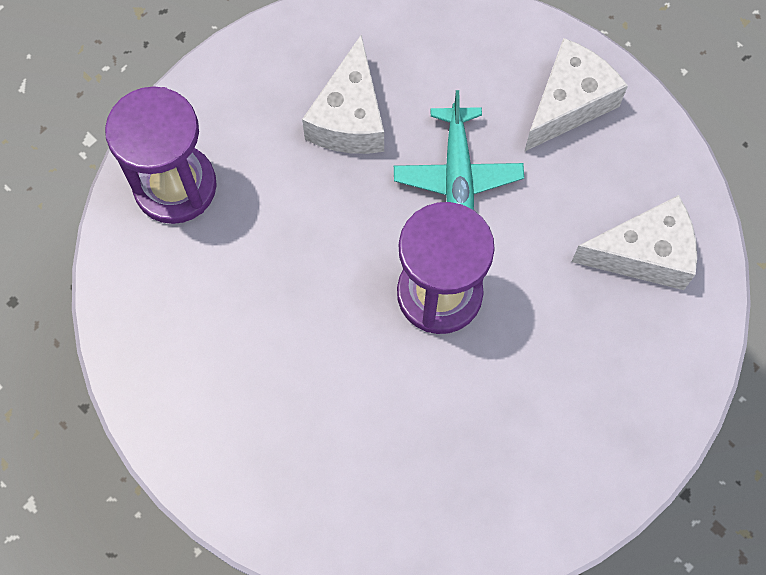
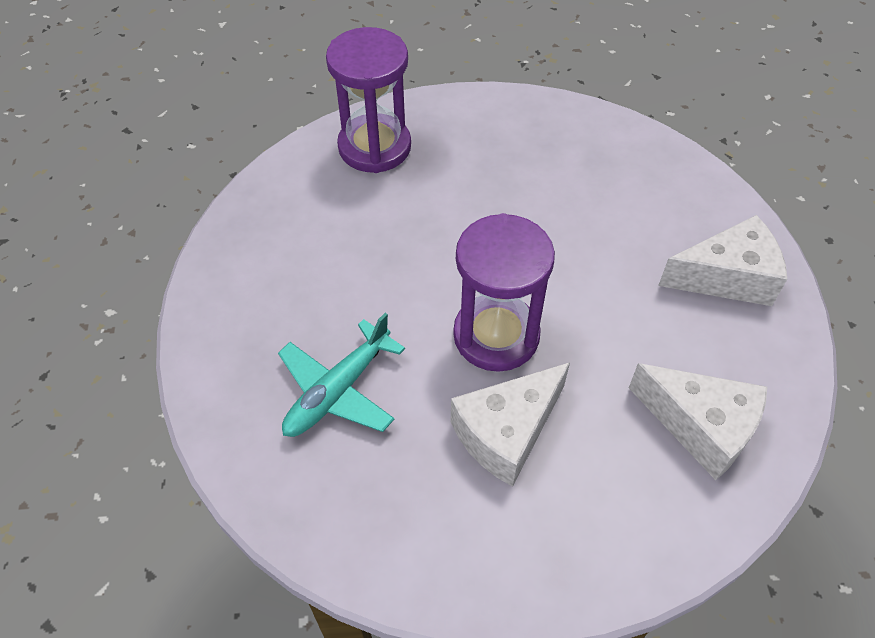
camera: 40 degrees right, 15 degrees down
white cheese [302,35,384,154] -> white cheese moved to [451,362,570,487]
turquoise plane [394,90,524,210] -> turquoise plane moved to [278,313,405,437]

